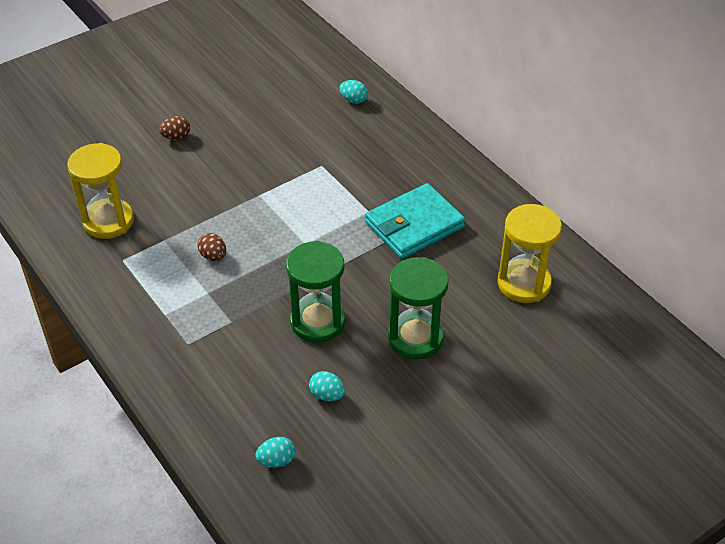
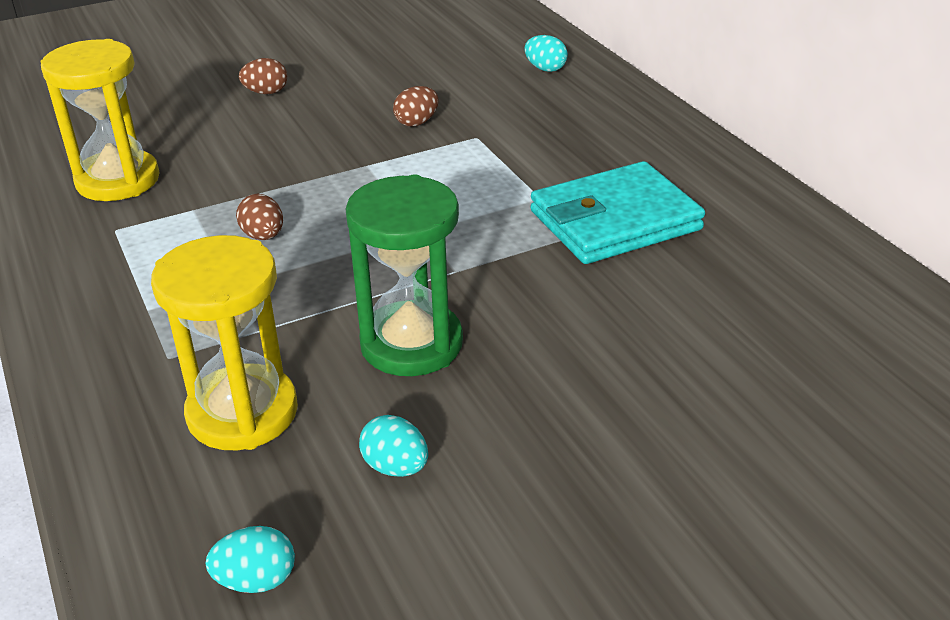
camera: 10 degrees right, 10 degrees down
green hourglass [388,257,449,360] -> none
yellow hourglass [498,204,562,303] -> yellow hourglass moved to [151,235,298,450]
none -> brown egg [393,86,439,127]

